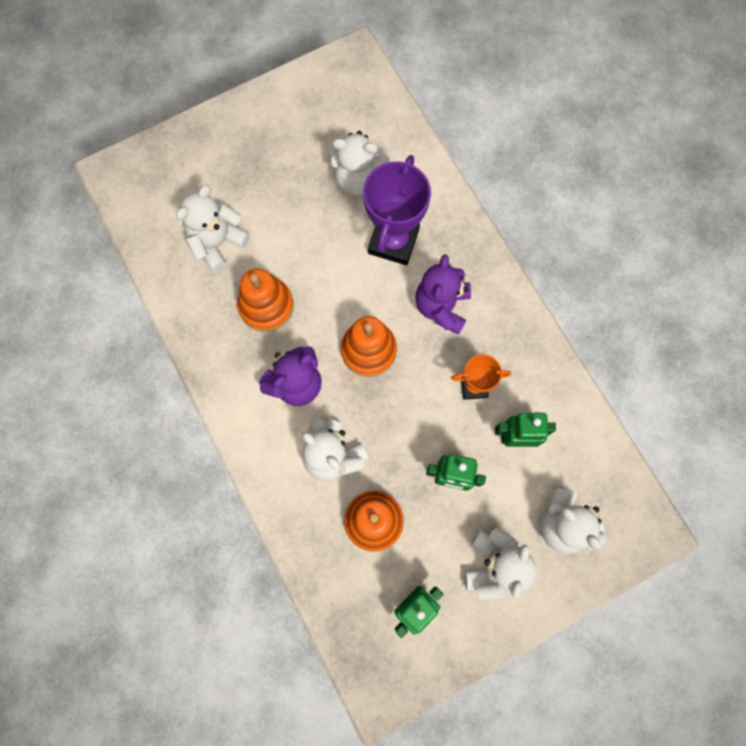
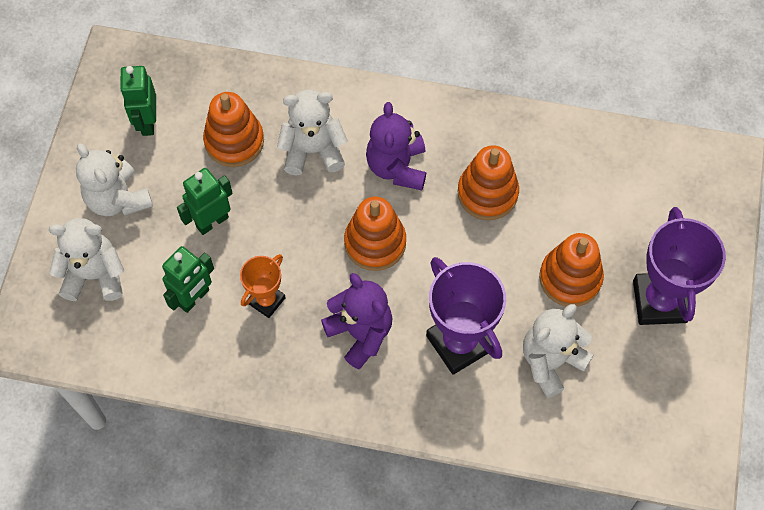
camera: 130 degrees right, 10 degrees down
white teddy bear [176,185,250,273] -> none
none -> orange stacking toy [539,233,604,307]
none -> purple trophy [633,207,726,325]

